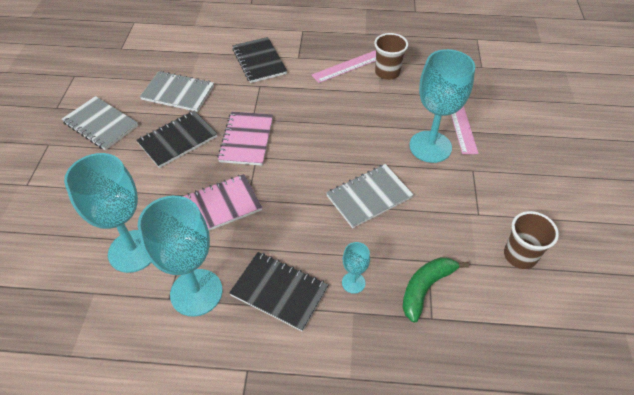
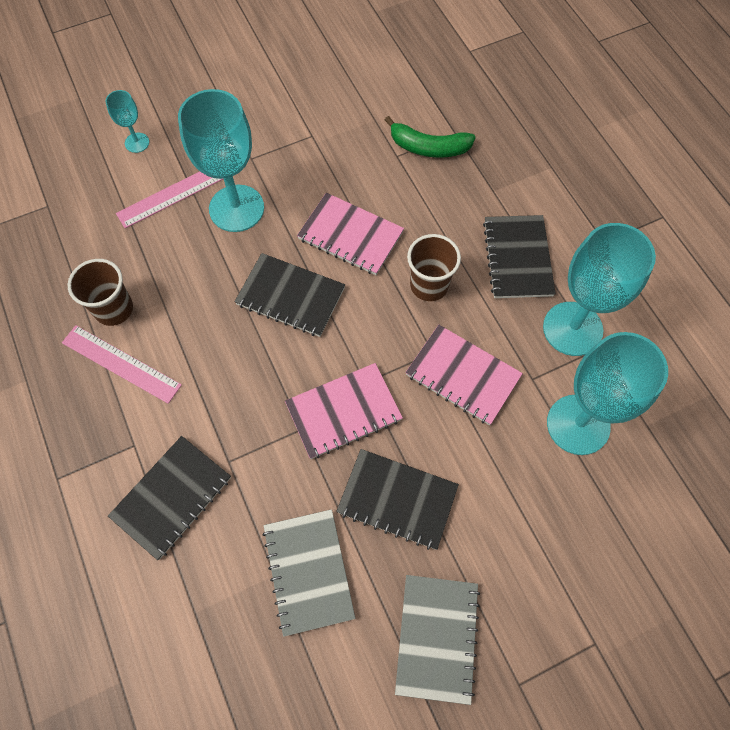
camera: 120 degrees left, 15 degrees up
grey notebook [326,164,414,228] -> pink notebook [297,193,404,275]
turquoise goblet [342,242,370,294] -> turquoise goblet moved to [106,90,149,153]
brown cup [504,211,559,269] -> brown cup moved to [407,234,461,301]
none -> black notebook [235,253,345,337]

